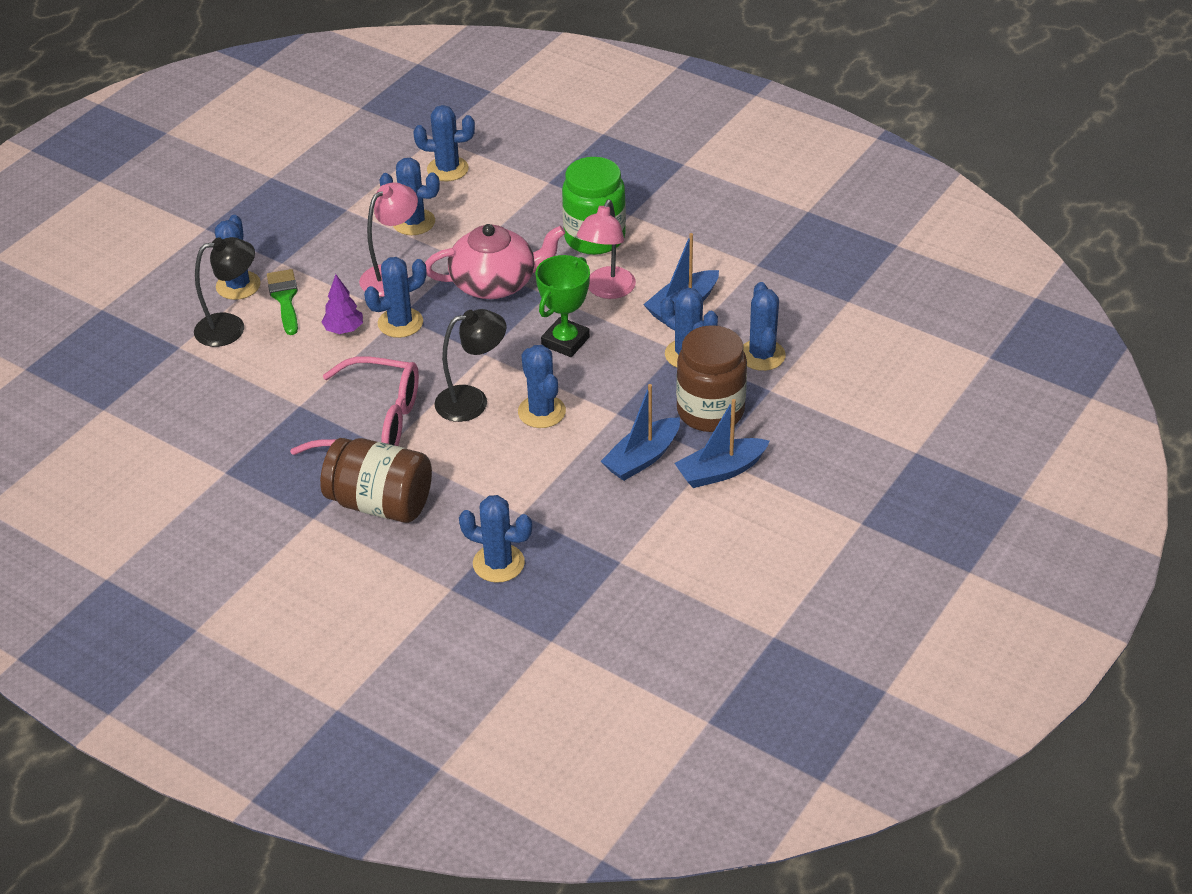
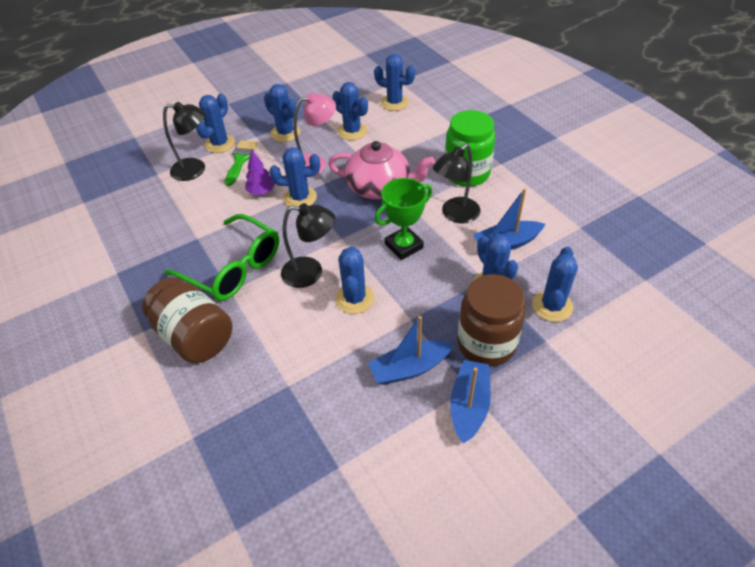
camera: 25 degrees right, 5 degrees up
pink glasses [290,356,419,455] -> green glasses [164,214,279,301]
blue cactus [459,495,532,583] -> blue cactus moved to [264,84,301,142]
pink lamp [577,200,636,299] -> black lamp [433,144,480,224]
blue boat [674,399,770,488] -> blue boat turned 105 degrees clockwise [450,360,491,444]

